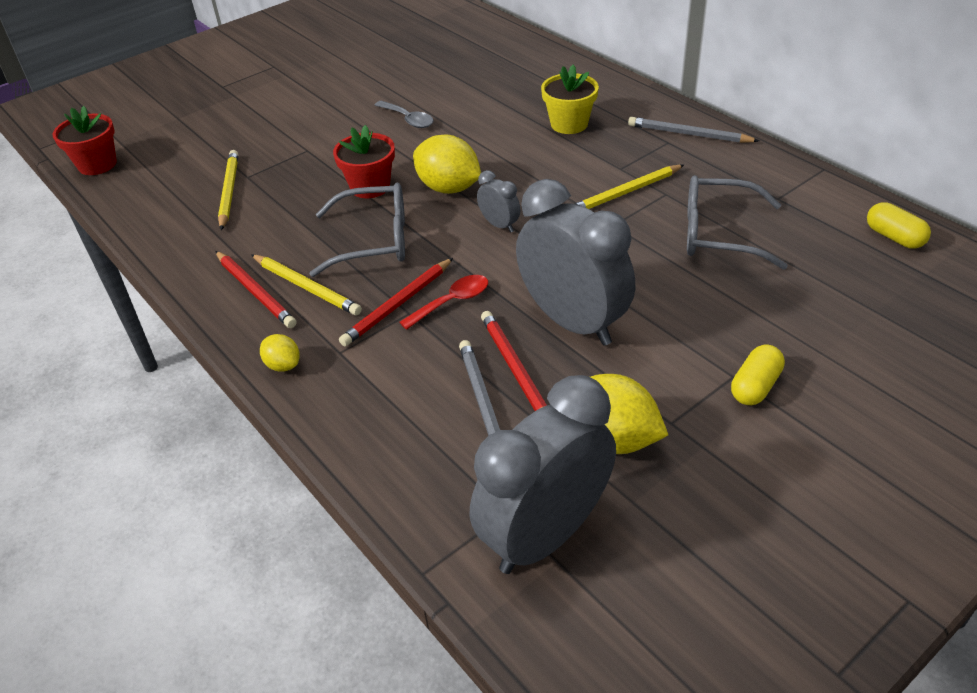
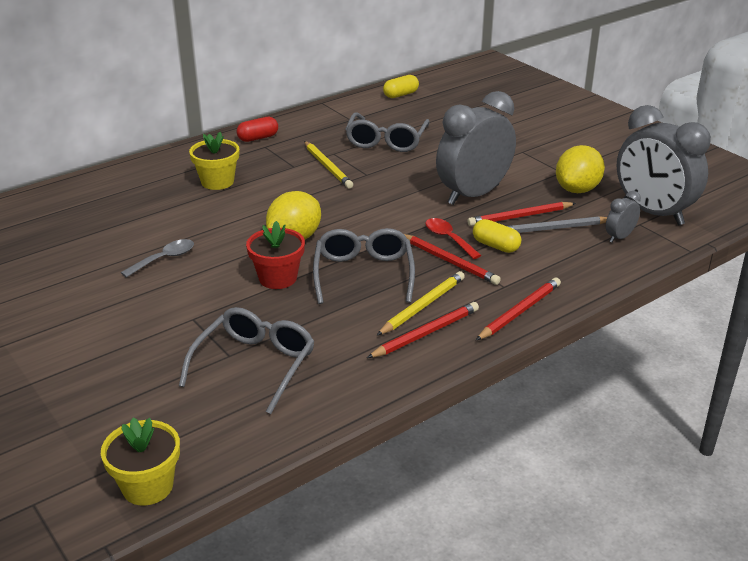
camera: 90 degrees left, 10 degrees down
red flower pot [52,106,117,175] -> yellow flower pot [101,418,180,506]
yellow pencil [218,150,238,230] -> grey glasses [179,307,315,414]
yellow lemon [260,334,300,372] -> red pencil [476,277,561,340]
grey clock [477,170,520,233] -> grey clock moved to [606,191,641,243]
grey pencil [628,117,759,143] -> red capsule [237,117,278,142]
yellow capsule [731,345,785,405] -> yellow capsule moved to [473,219,521,253]

